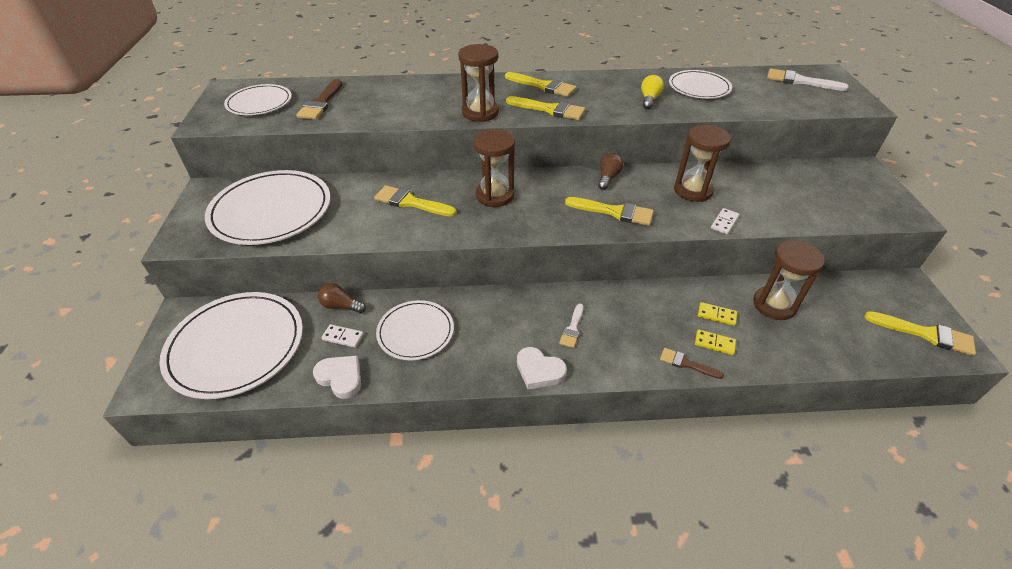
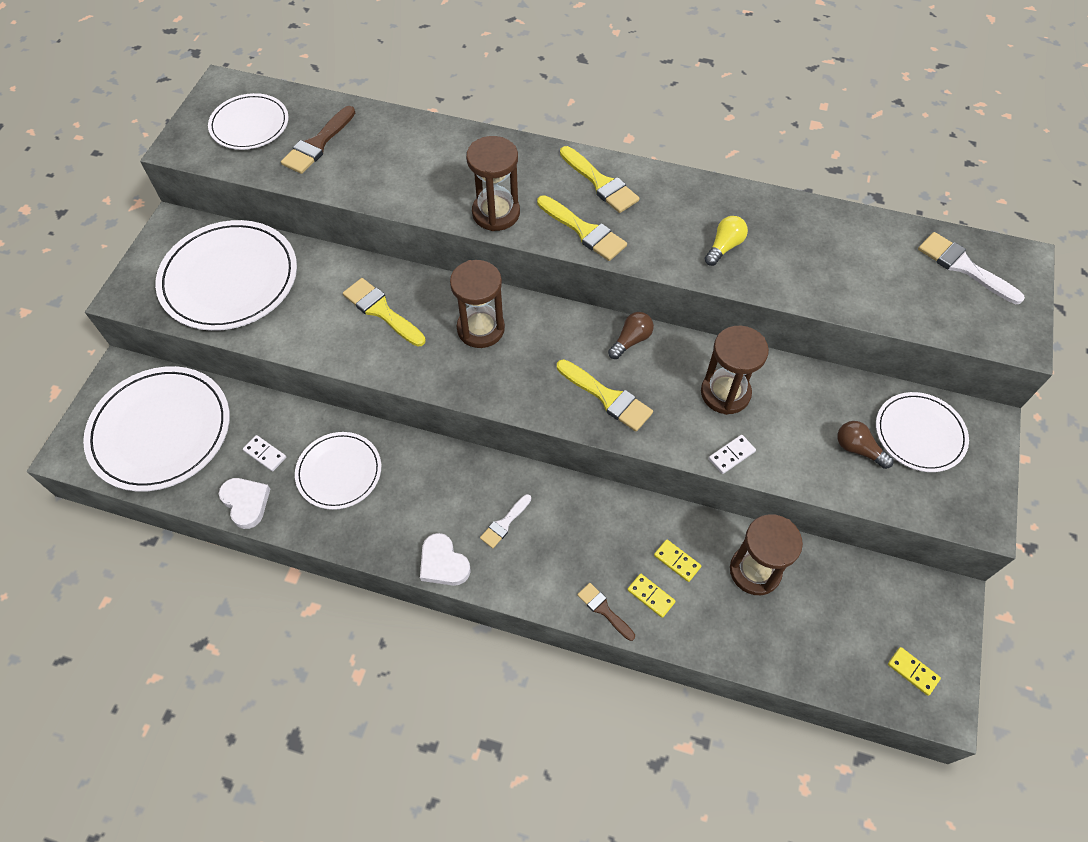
camera: 20 degrees right, 15 degrees up
brown light bulb [318,283,366,313] -> brown light bulb moved to [837,421,894,469]
white plate [669,70,732,99] -> white plate moved to [876,392,969,472]
yellow brush [864,311,976,356] -> yellow domino [888,647,941,696]

